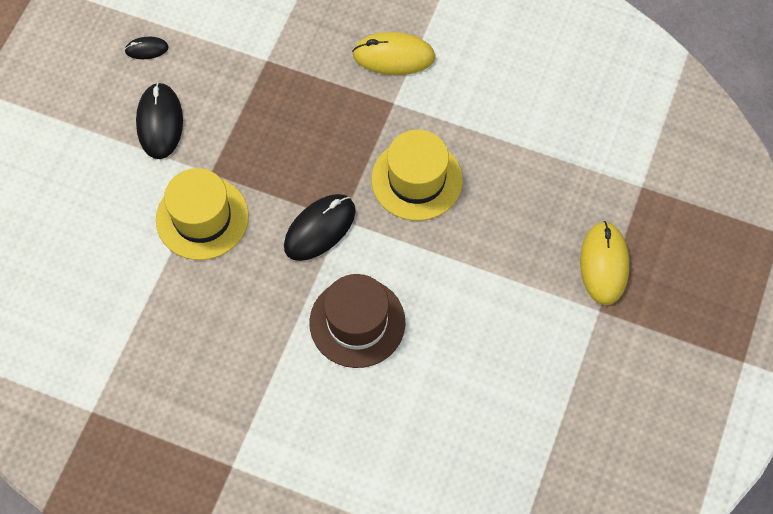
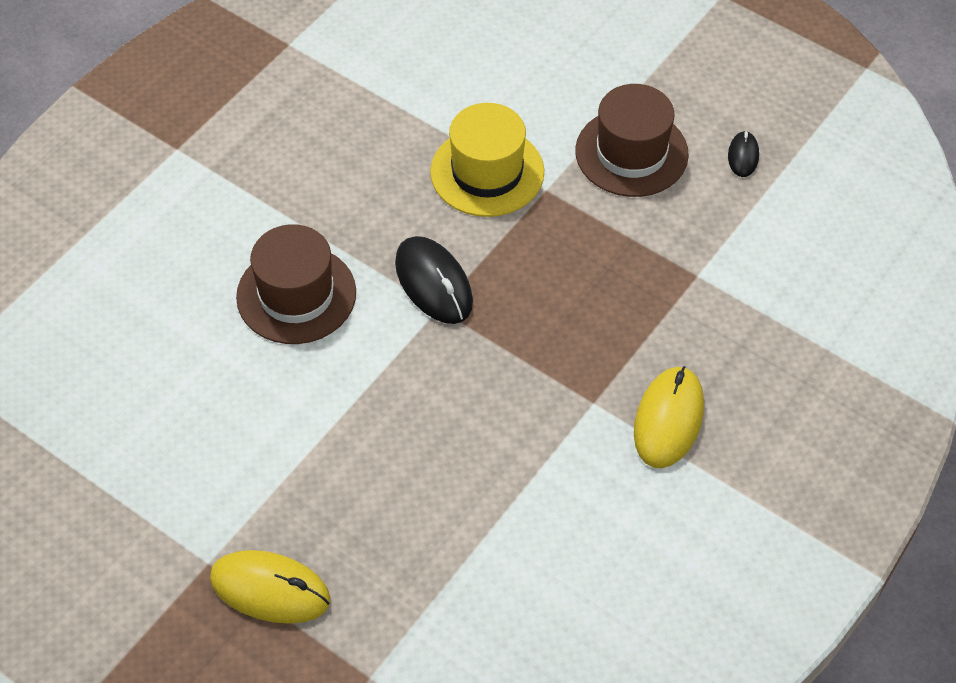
camera: 105 degrees right, 10 degrees down
black mouse [136,82,183,159] -> brown hat [575,84,689,197]
yellow hat [371,130,463,221] -> none

